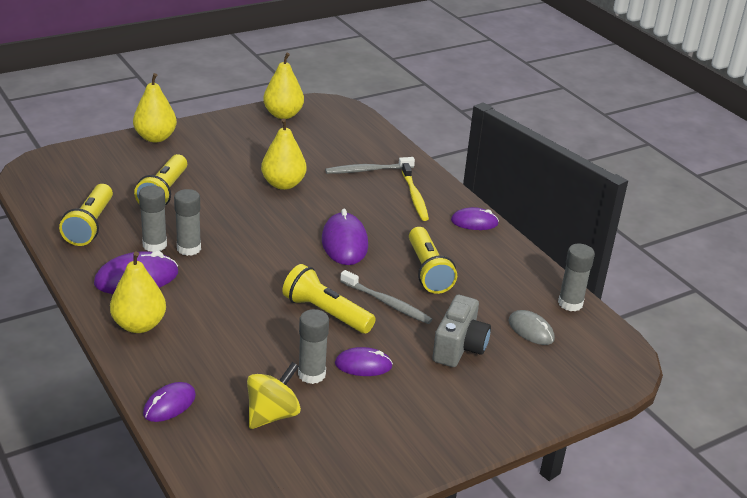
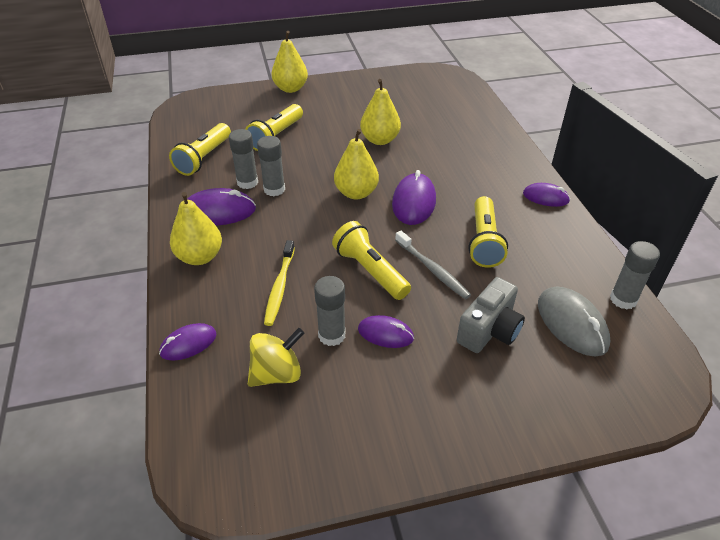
camera: 20 degrees right, 10 degrees up
yellow pear [263,53,304,119] -> yellow pear moved to [334,129,379,199]
grey toothbrush [325,157,415,174] -> none
yellow toothbrush [402,163,429,221] -> yellow toothbrush moved to [264,240,295,326]
grey mouse [508,310,555,345] -> grey mouse [538,286,610,356], size x1.59

